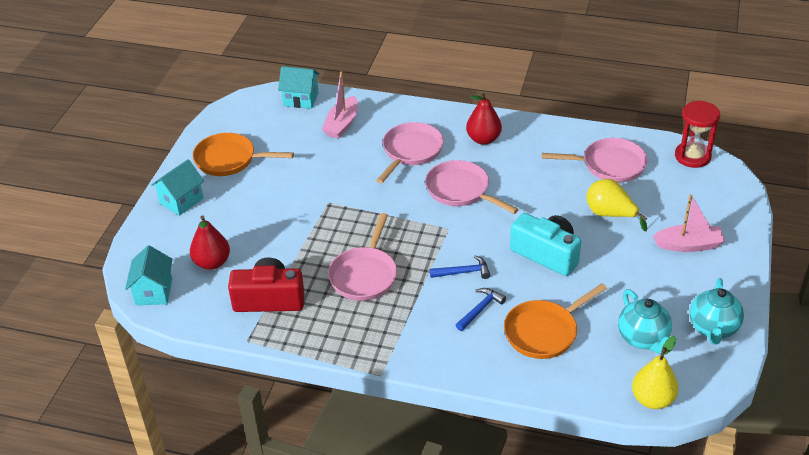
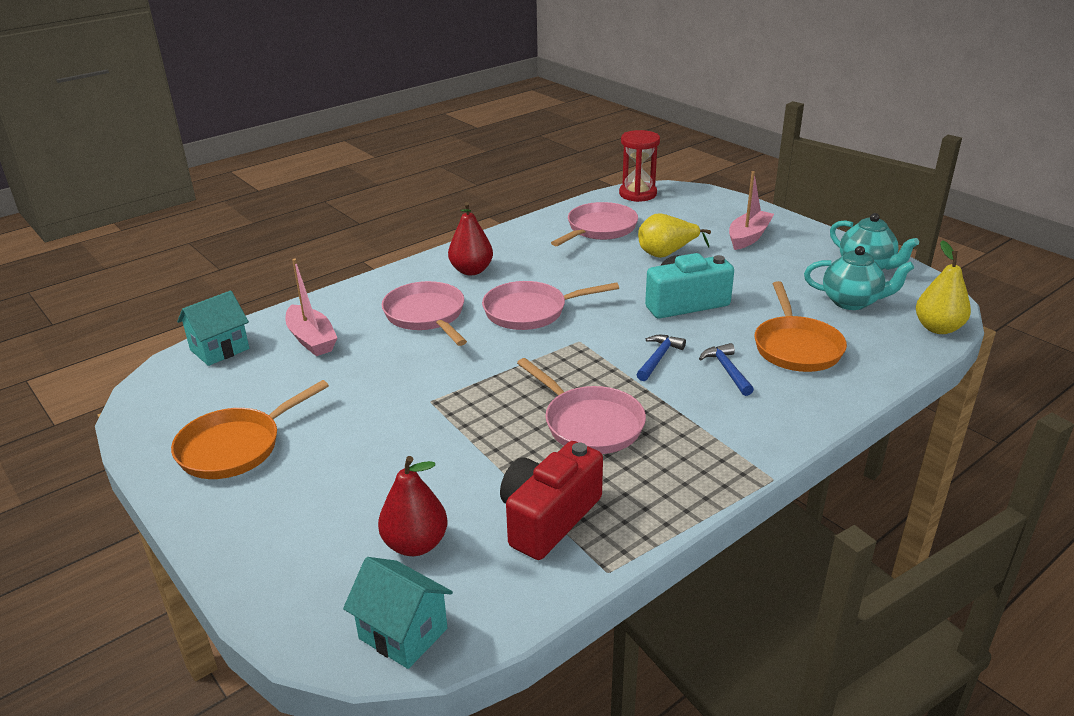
camera: 55 degrees left, 10 degrees down
turquoise house [151,159,204,216] -> none

